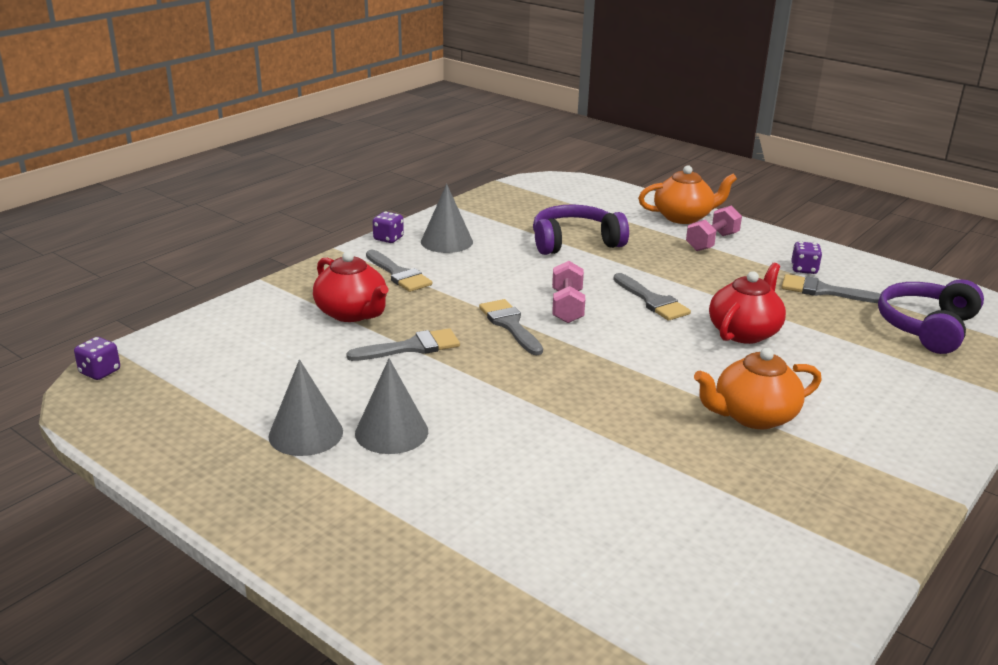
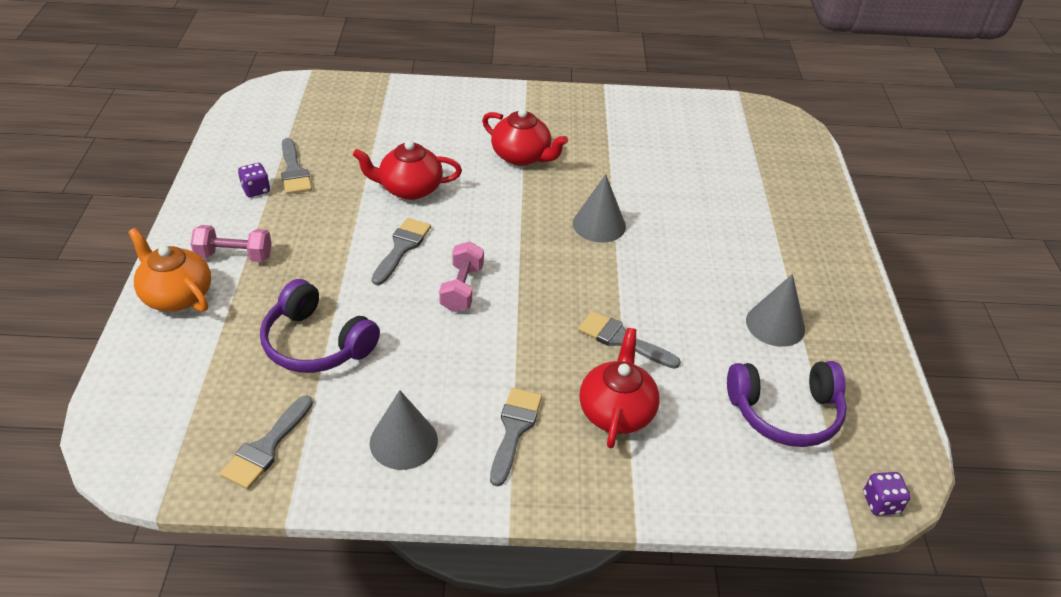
camera: 130 degrees left, 15 degrees up
grey cone [355,359,428,454] -> grey cone moved to [573,174,626,243]
purple dice [373,212,404,243] -> none
grey brush [479,299,543,355] -> grey brush moved to [220,395,313,489]
pink dumbbell [552,261,585,323] -> pink dumbbell turned 45 degrees counterclockwise [439,241,484,312]
orange teapot [694,348,822,429] -> red teapot [482,108,568,166]
purple headphones [878,279,984,354] -> purple headphones moved to [727,361,847,447]

